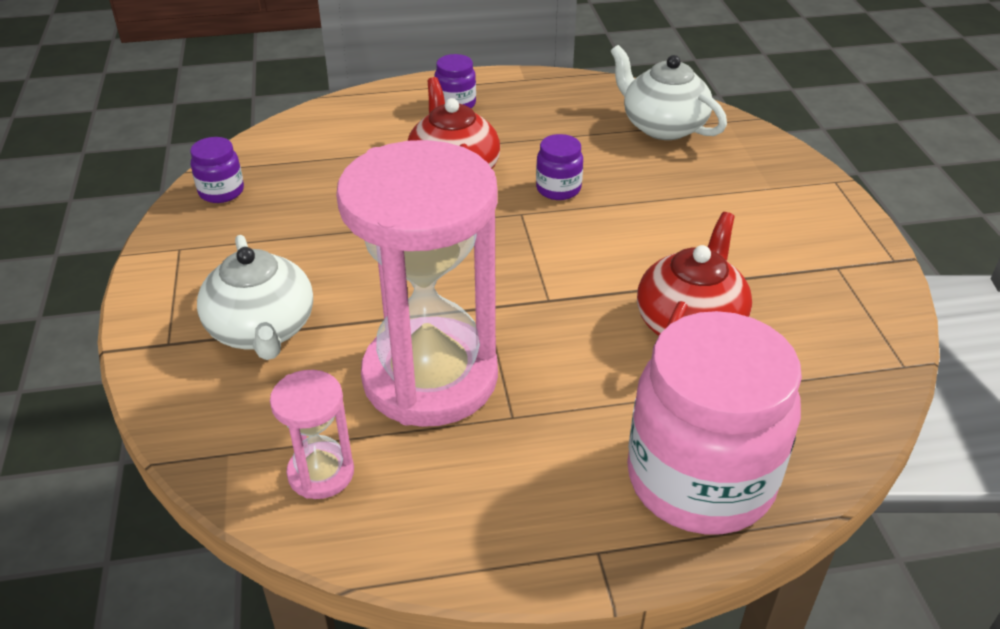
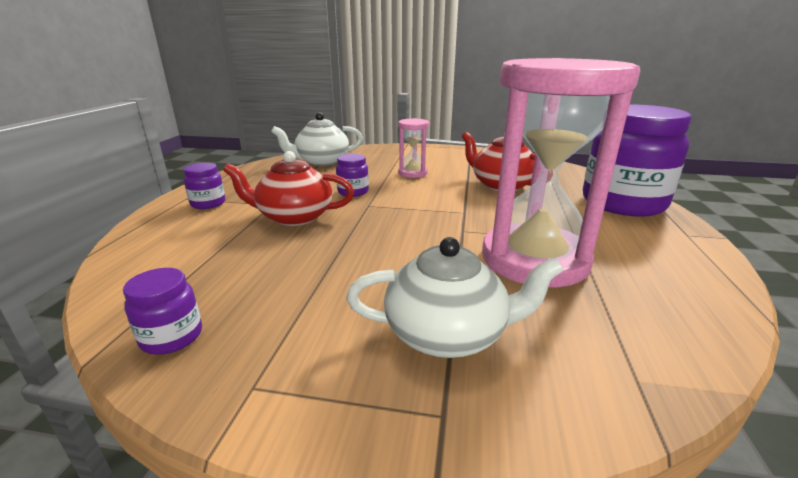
camera: 70 degrees left, 15 degrees down
pink hourglass [270,370,354,499] -> pink hourglass moved to [398,118,429,178]
pink jar [627,311,802,534] -> purple jar [583,104,692,217]

